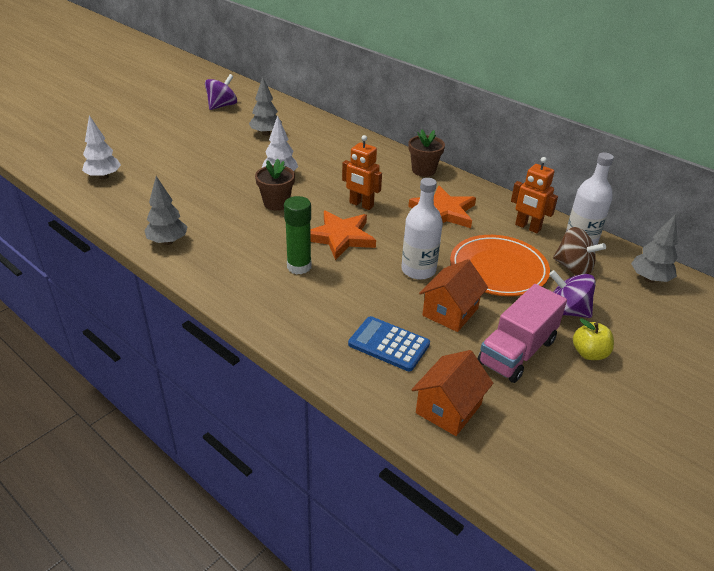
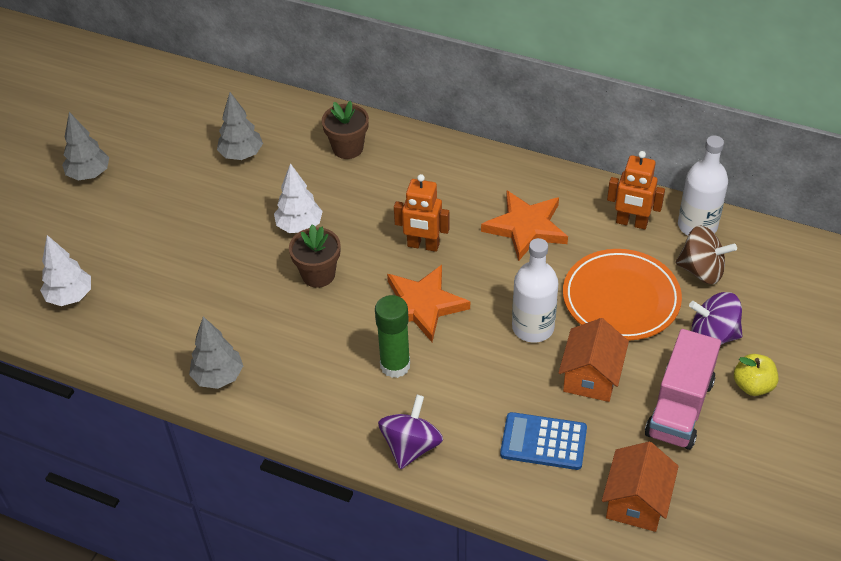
camera: 15 degrees left, 10 degrees up
purple spinning top [205,74,237,110] -> purple spinning top moved to [378,395,443,469]
brown flower pot [409,130,445,177] -> brown flower pot moved to [322,101,369,159]
grey tree [631,214,678,283] -> grey tree moved to [62,112,109,181]

